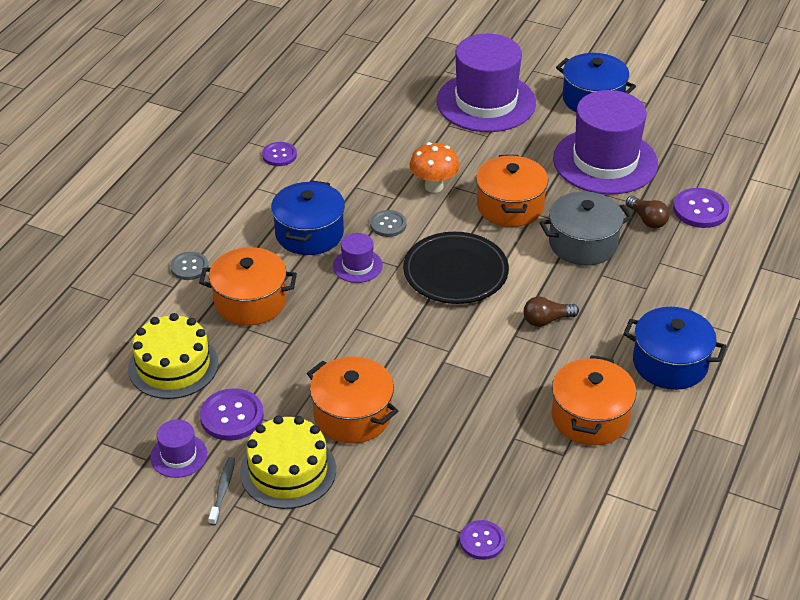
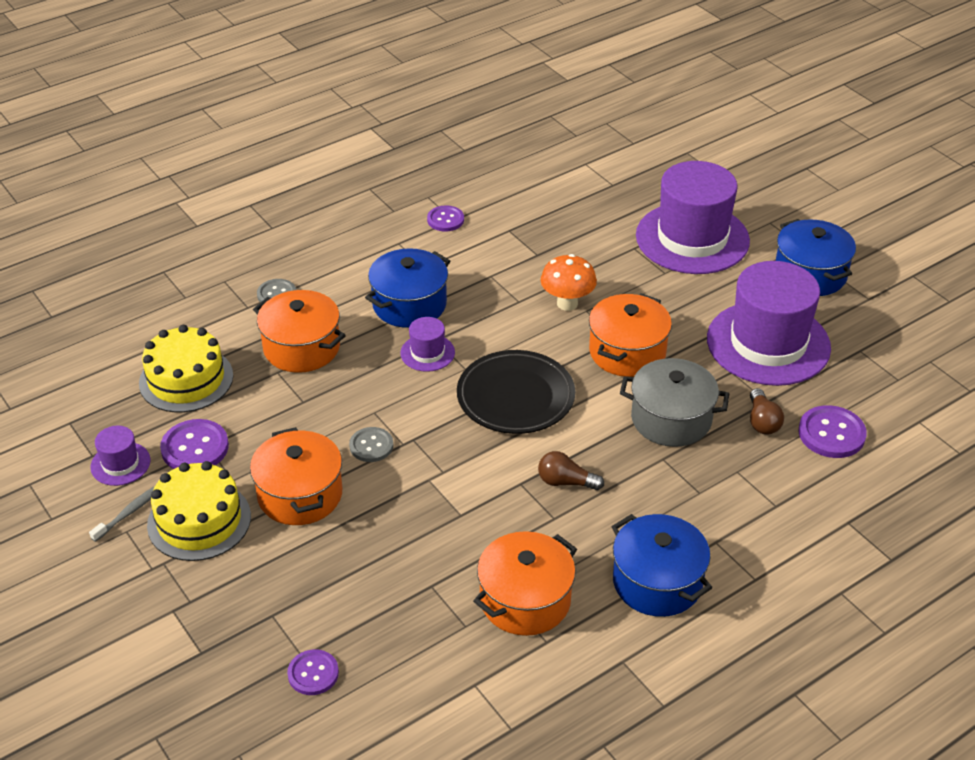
camera: 30 degrees right, 0 degrees up
grey button [370,210,406,237] -> grey button moved to [349,427,393,462]

